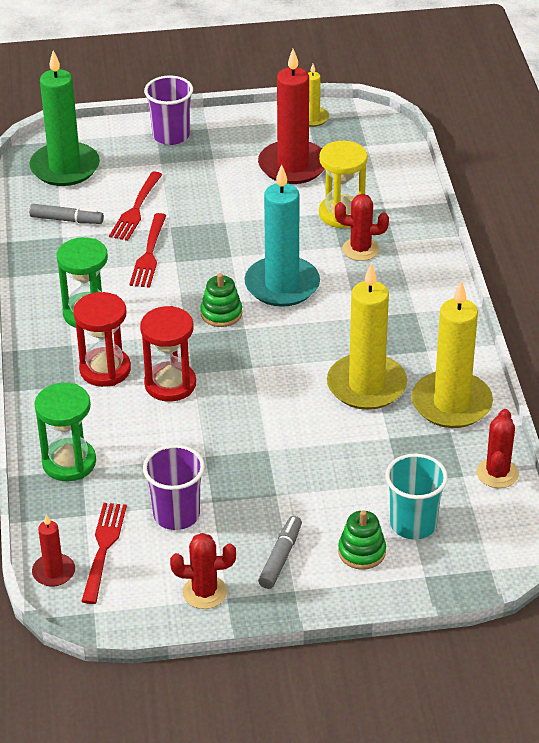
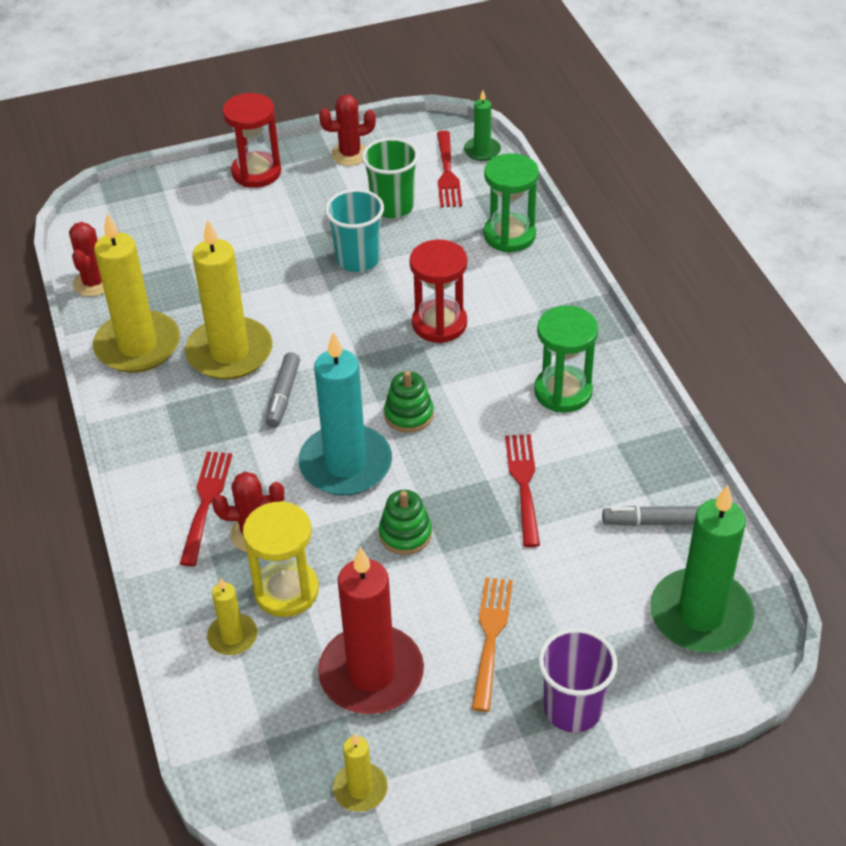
camera: 170 degrees right, 5 degrees up
red candle [32,514,75,587] -> green candle [464,90,501,161]
red hourglass [73,292,131,387] -> red hourglass moved to [222,93,281,188]
red fork [109,171,163,241] -> red fork moved to [180,451,232,566]
purple cup [143,445,205,530] -> green cup [362,138,419,218]
grey marker [258,516,302,589] -> grey marker moved to [266,352,300,428]
green stacking toy [338,510,386,570] -> green stacking toy moved to [379,490,432,555]
turquoise cup [385,454,448,540] -> turquoise cup moved to [325,189,384,272]
none -> yellow candle [207,577,258,655]
none -> orange fork [472,577,513,712]

